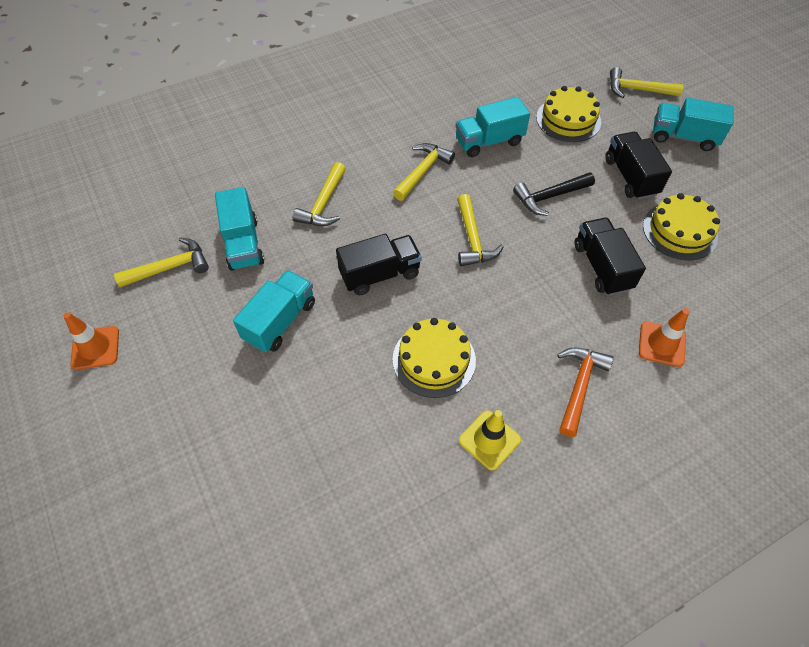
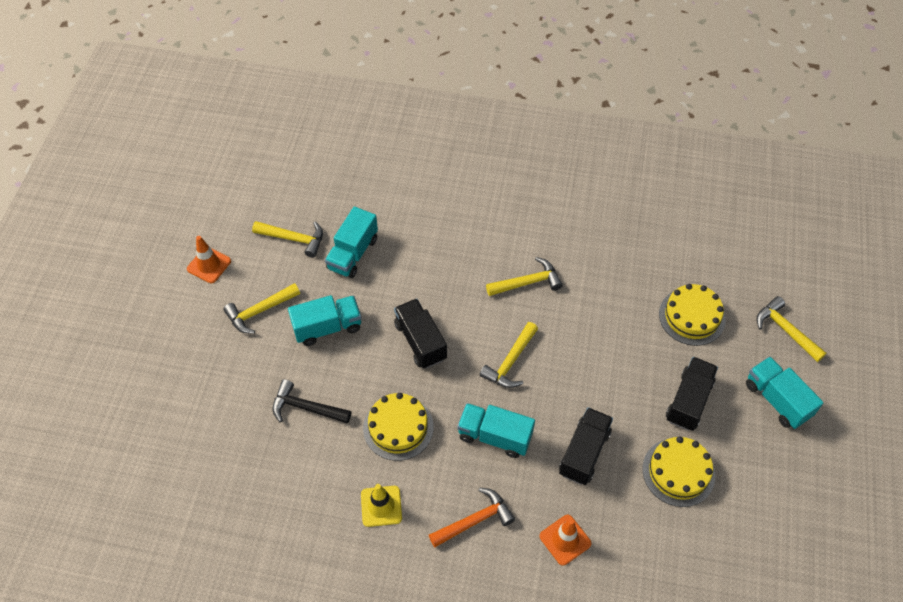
camera: 40 degrees right, 0 degrees up
yellow hammer [293,162,346,226] -> yellow hammer moved to [223,283,300,334]
black truck [336,234,422,295] -> black truck turned 135 degrees counterclockwise [394,299,447,369]
turquoise truck [456,97,530,157] -> turquoise truck moved to [457,403,535,458]
black hammer [513,172,595,216] -> black hammer moved to [273,379,351,424]

